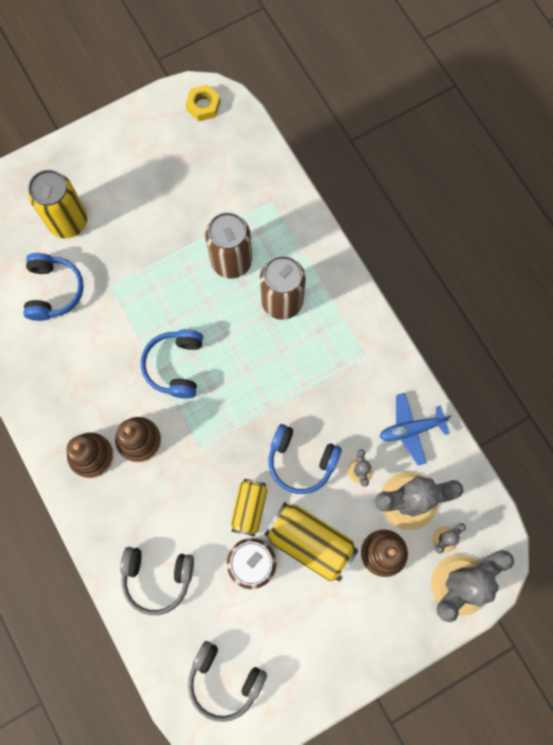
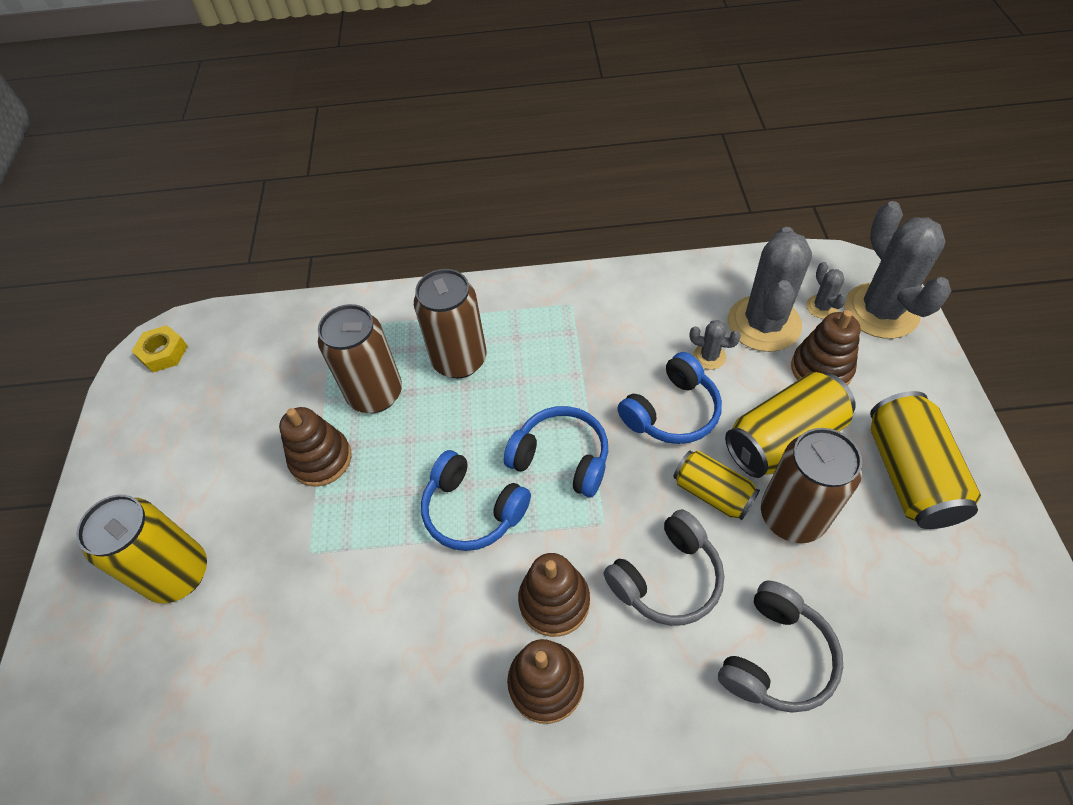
camera: 60 degrees left, 20 degrees down
blue headphones [23,253,84,321] -> blue headphones moved to [504,406,608,497]
grey headphones [188,641,267,722] -> grey headphones moved to [603,509,724,626]
blue plane [380,393,452,465] -> none
none -> brown stacking toy [279,407,352,487]
none -> yellow can [870,391,981,529]

